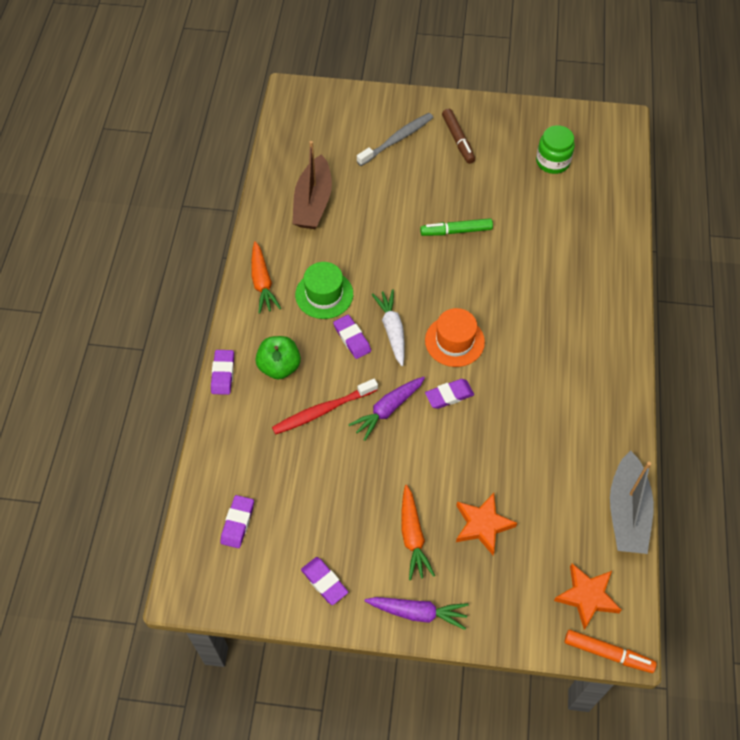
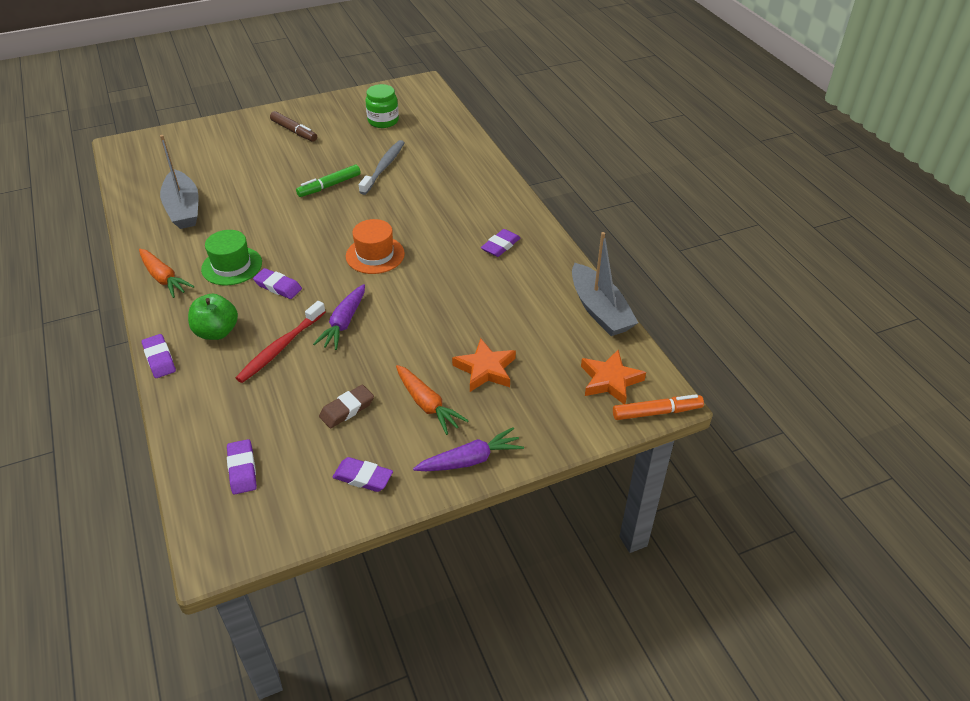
camera: 30 degrees left, 15 degrees down
brown boat [292,141,332,229] -> grey boat [160,135,198,229]
grey toothbrush [357,113,434,166] -> grey toothbrush moved to [359,140,405,195]
white carrot [371,289,405,366] -> none
purple eraser [425,379,474,409] -> purple eraser moved to [481,229,520,257]
none -> brown eraser [319,385,374,428]

